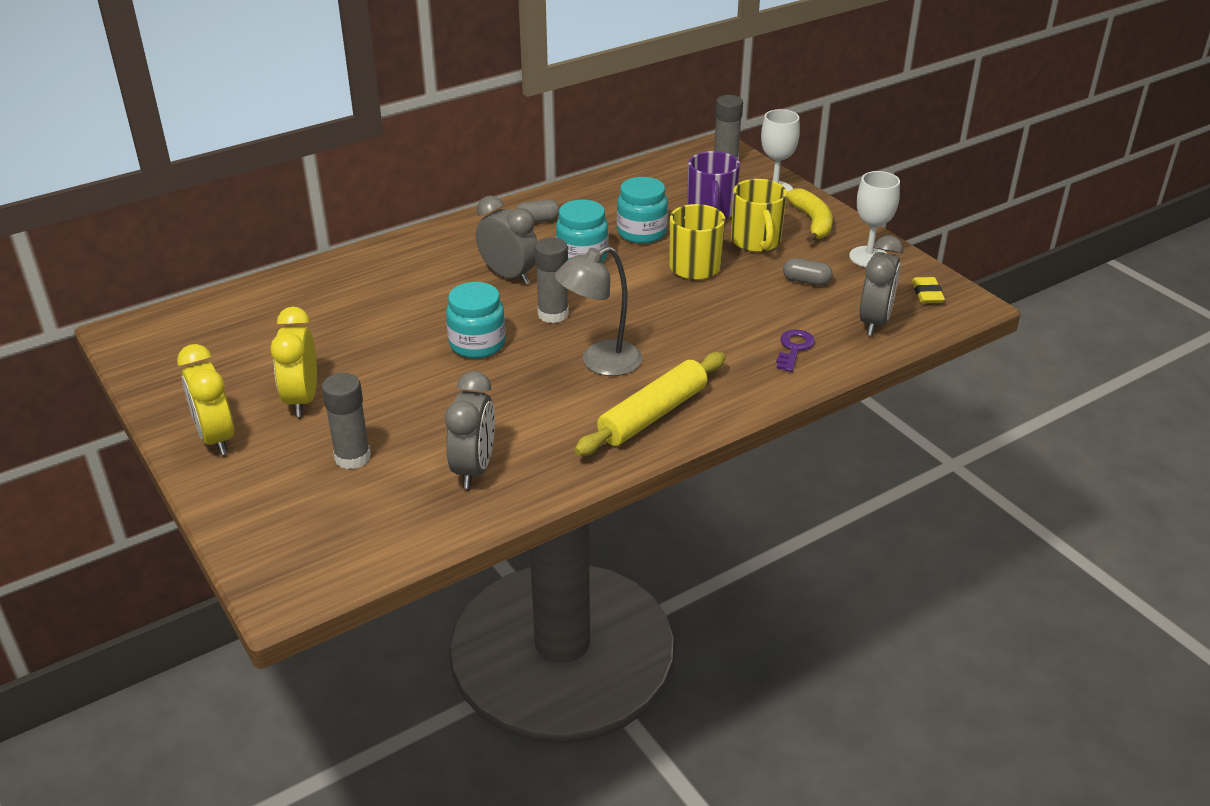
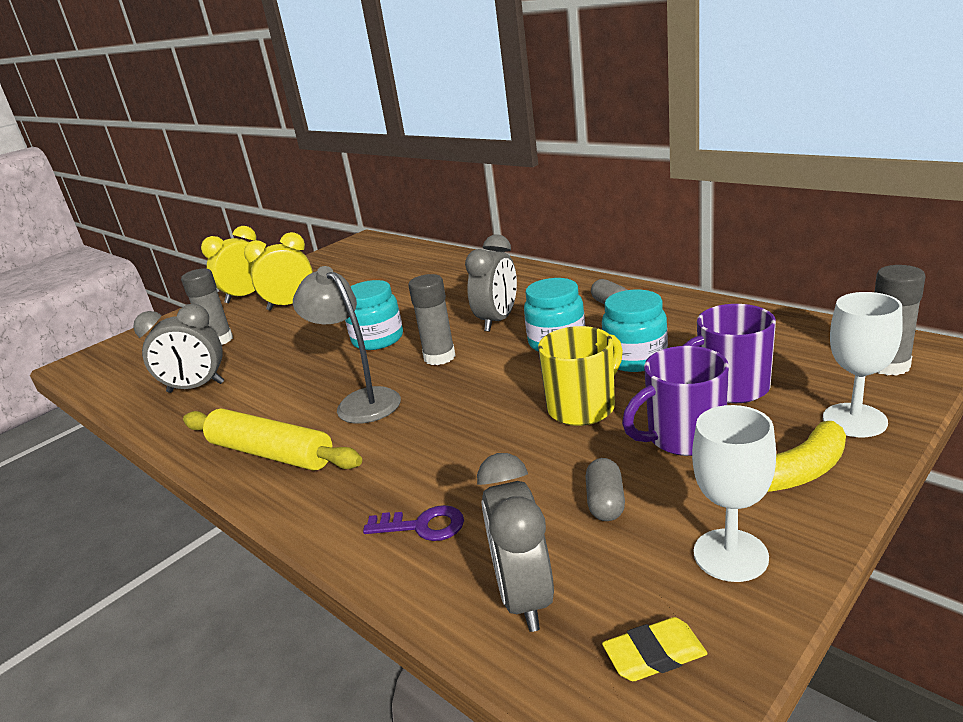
camera: 80 degrees right, 10 degrees down
yellow mug [731,179,787,252] -> purple mug [622,346,729,456]
grey clock [859,236,903,336] -> grey clock turned 75 degrees clockwise [477,453,554,632]

